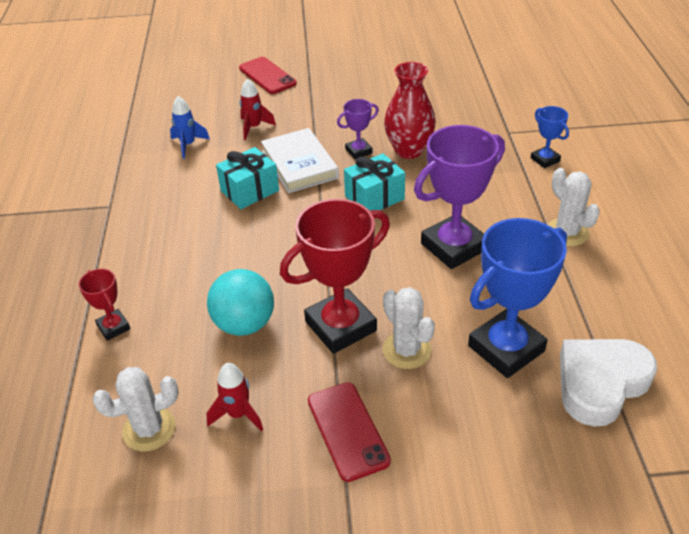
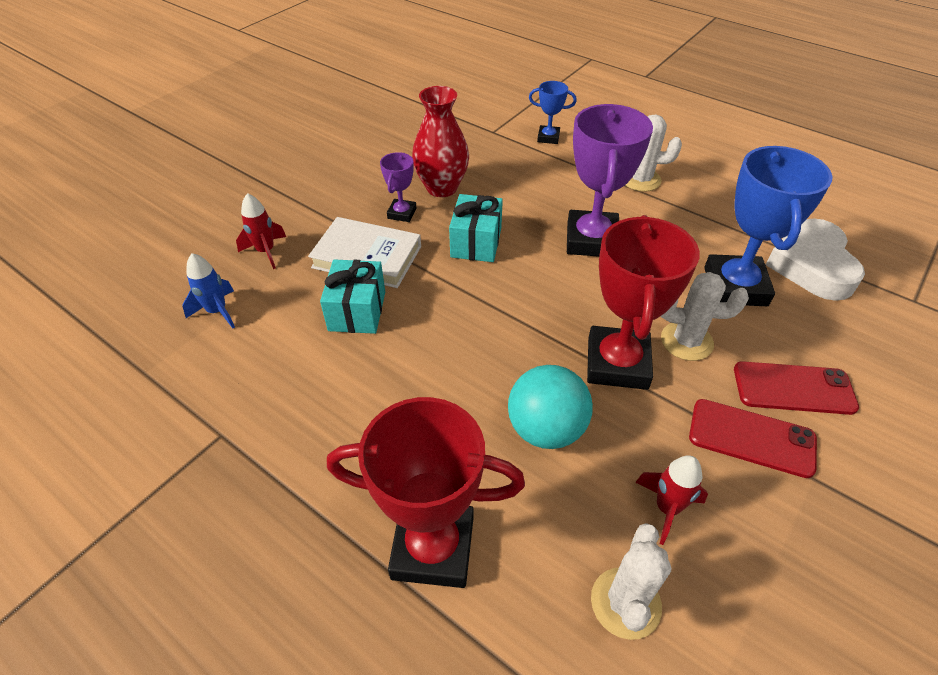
camera: 50 degrees left, 5 degrees up
red trophy [79,269,130,341] -> red trophy [327,397,525,588], size x2.04
red phone [239,57,297,94] -> red phone moved to [734,361,859,415]

